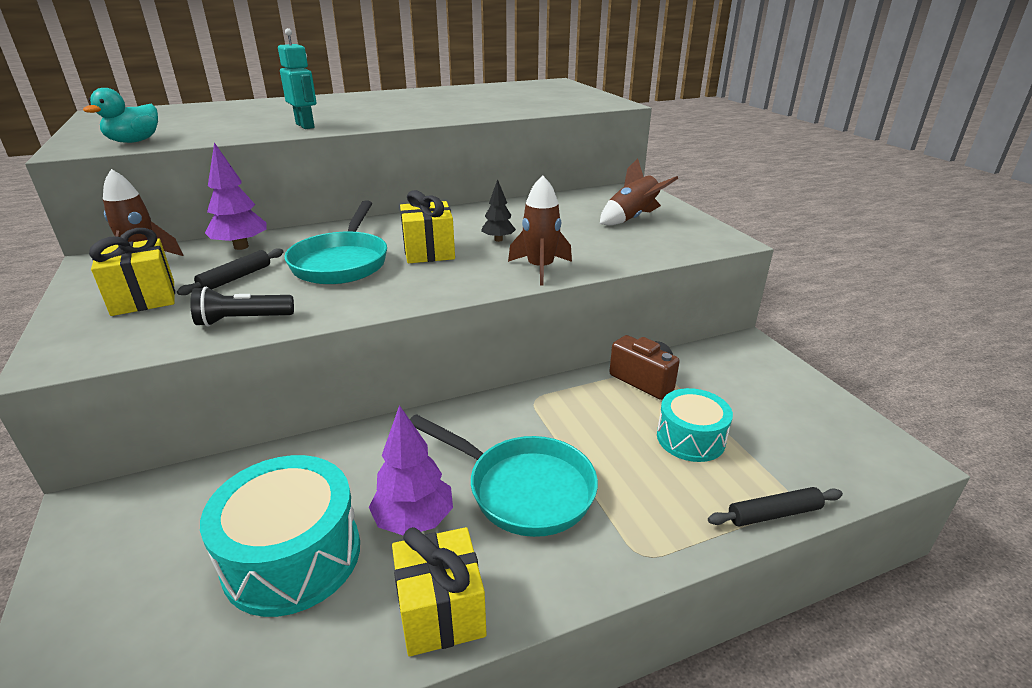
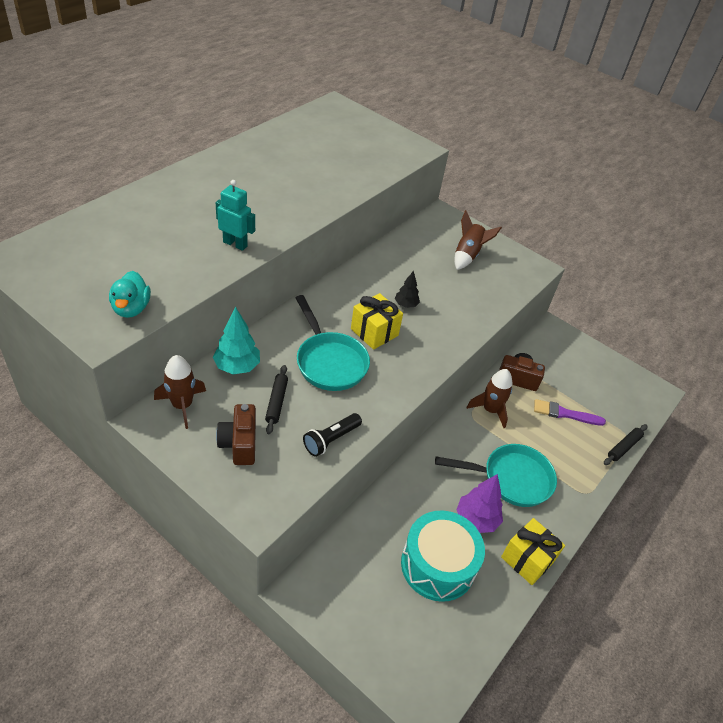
camera: 35 degrees left, 15 degrees up
yellow gift [89,228,175,316] -> brown camera [216,404,256,465]
purple tree [205,142,266,250] -> turquoise tree [213,307,260,374]
brown rocket [508,175,572,286] -> brown rocket moved to [466,369,512,428]
turquoise drum [657,388,733,462] -> purple brush [534,399,606,426]

